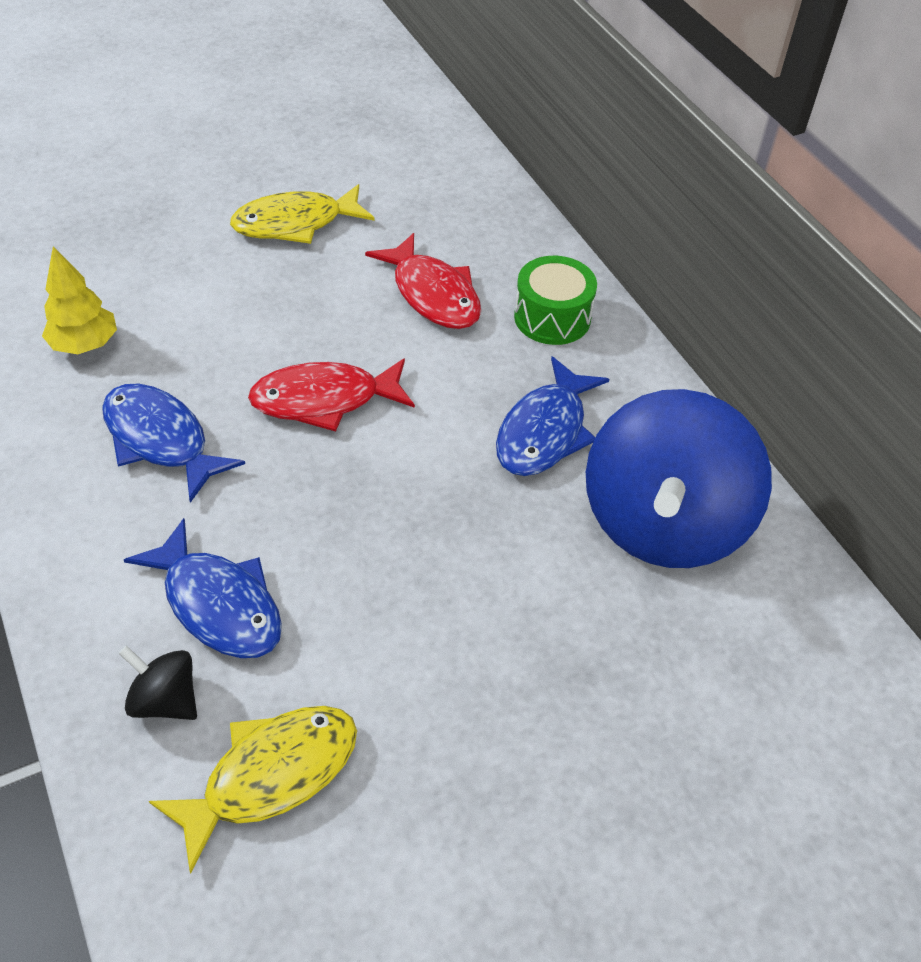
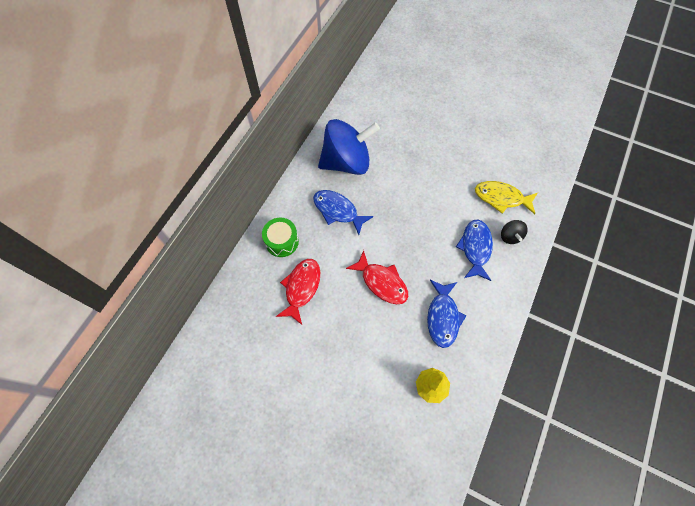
camera: 125 degrees left, 15 degrees up
yellow fish [230,184,375,244] -> none
blue fish [496,356,609,476] -> blue fish turned 135 degrees counterclockwise [313,190,374,235]

